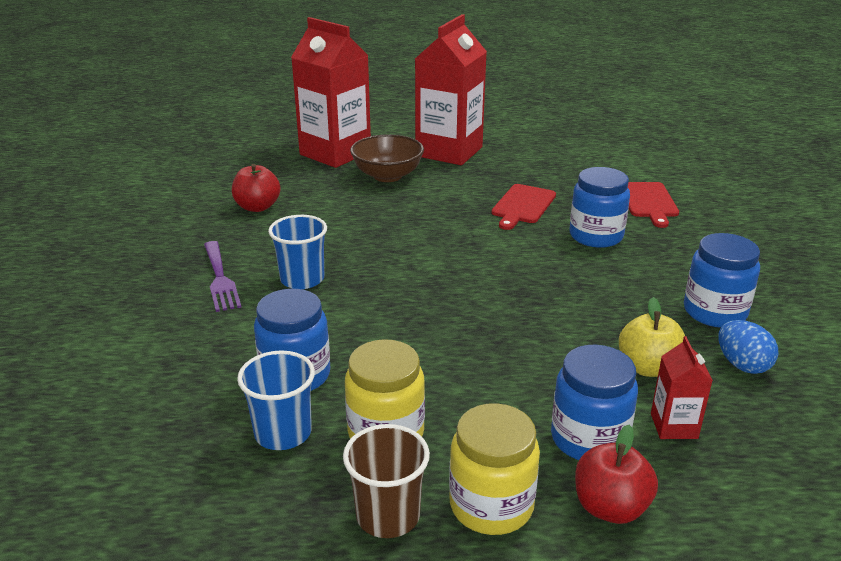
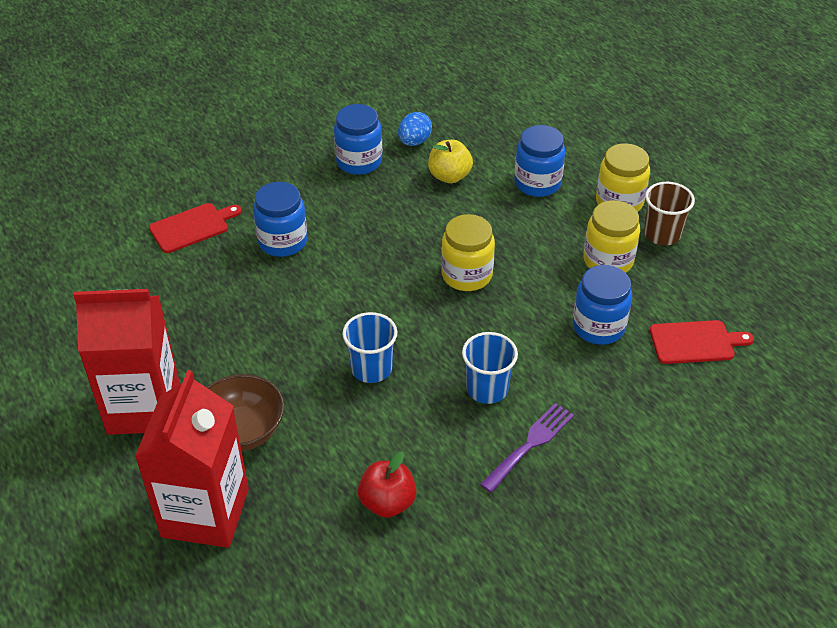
camera: 120 degrees left, 15 degrees up
blue cup [237,350,315,450] -> blue cup moved to [342,312,397,383]
red cutting board [492,184,556,230] -> red cutting board moved to [650,320,754,364]
red apple [575,425,658,524] -> none
red carton [651,336,713,439] -> none
none -> yellow jar [441,214,495,291]

